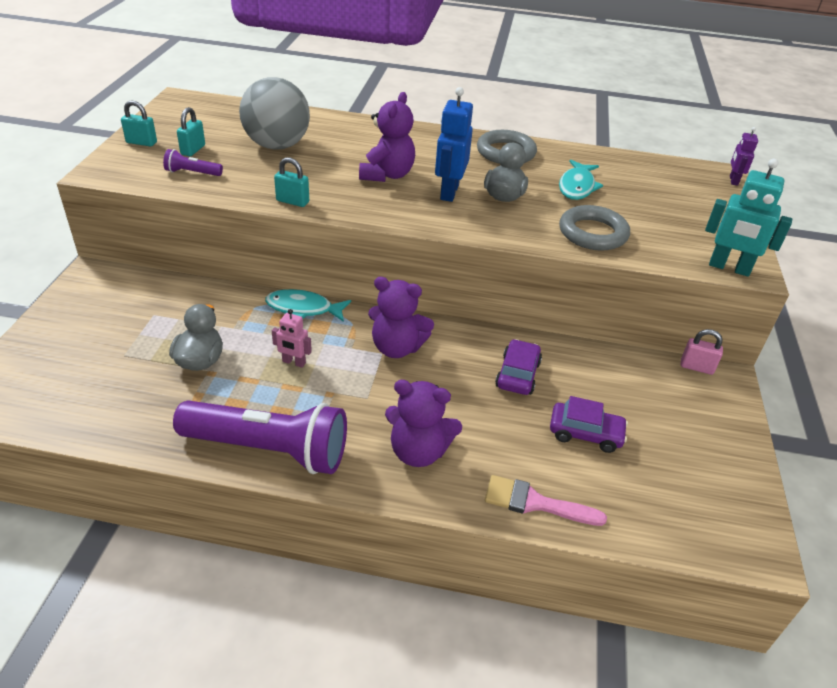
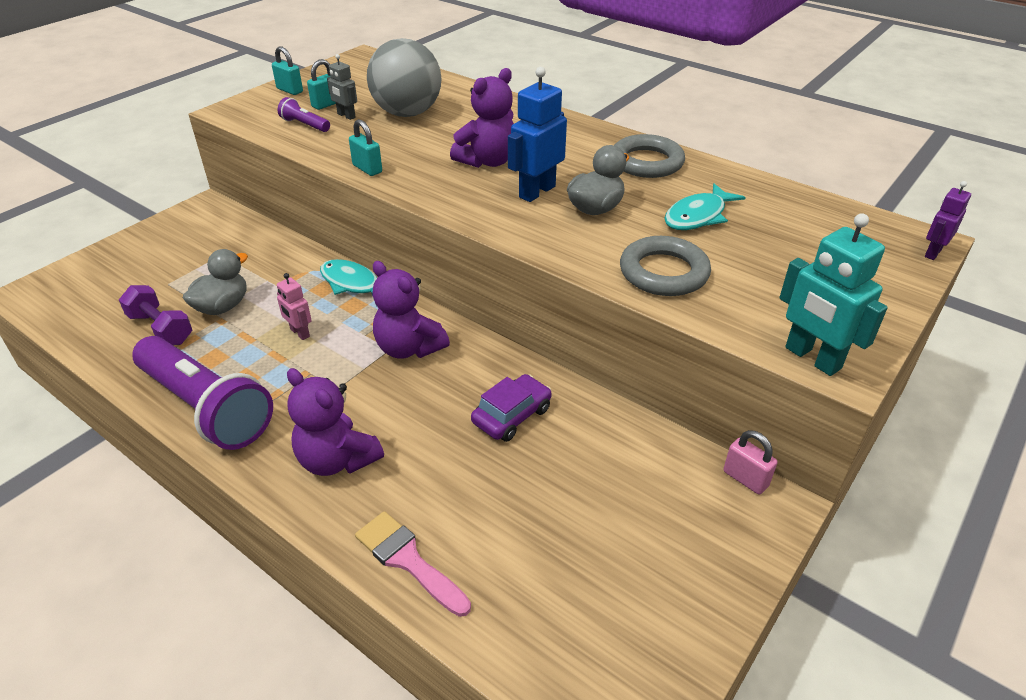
camera: 30 degrees right, 0 degrees up
purple car [550,396,628,453] -> none
none -> purple dumbbell [119,285,192,345]
none -> grey robot [327,54,357,120]

